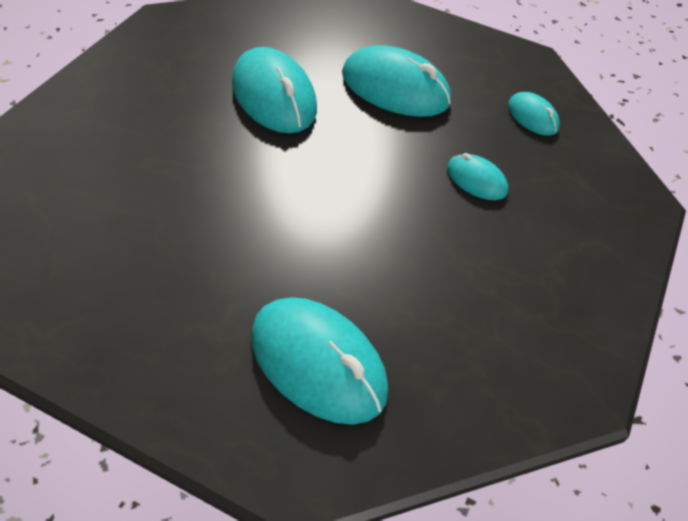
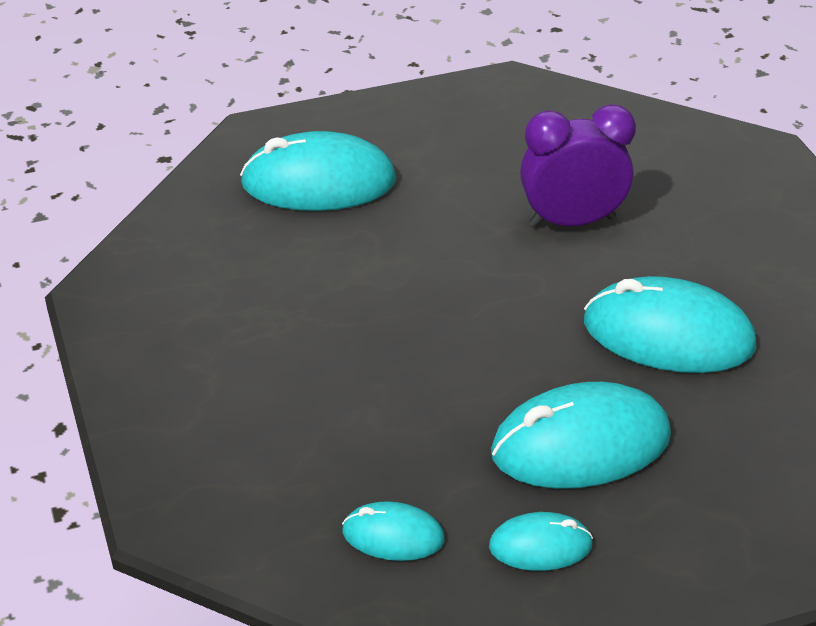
camera: 140 degrees right, 10 degrees down
turquoise mouse [447,153,508,200] -> turquoise mouse moved to [489,512,593,571]
none -> purple clock [520,104,636,228]

